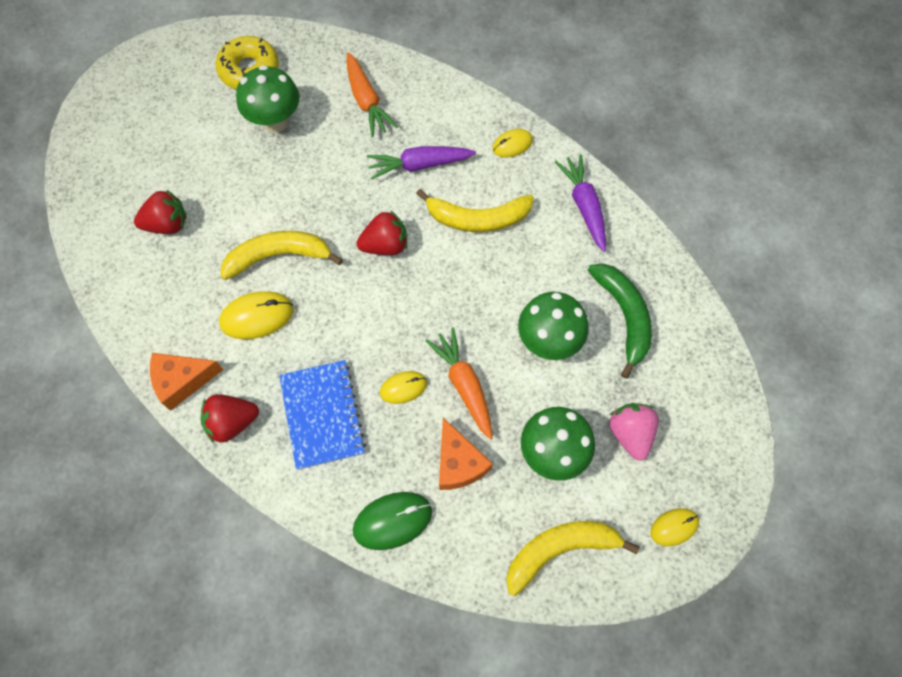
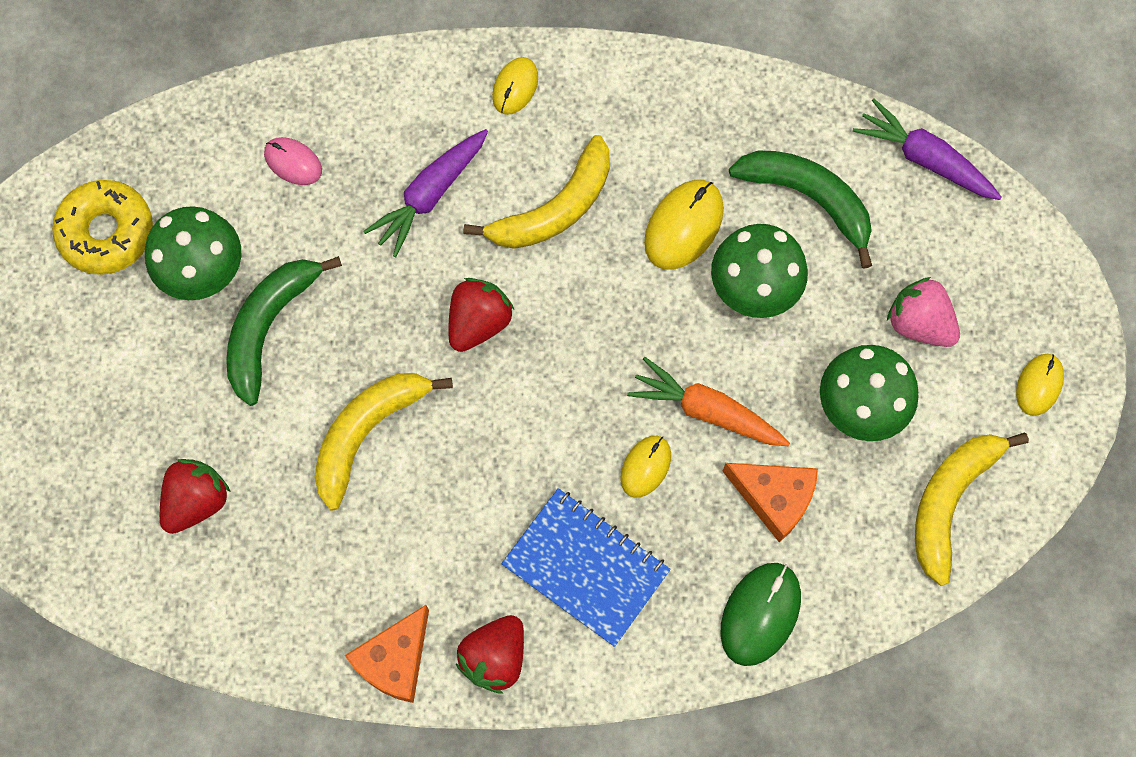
camera: 40 degrees left, 5 degrees up
yellow mouse [219,291,294,339] -> yellow mouse moved to [644,180,724,270]
orange carrot [347,52,398,137] -> pink mouse [264,137,322,185]
purple carrot [555,154,606,252] -> purple carrot moved to [853,99,1002,200]
none -> green banana [226,256,342,406]

